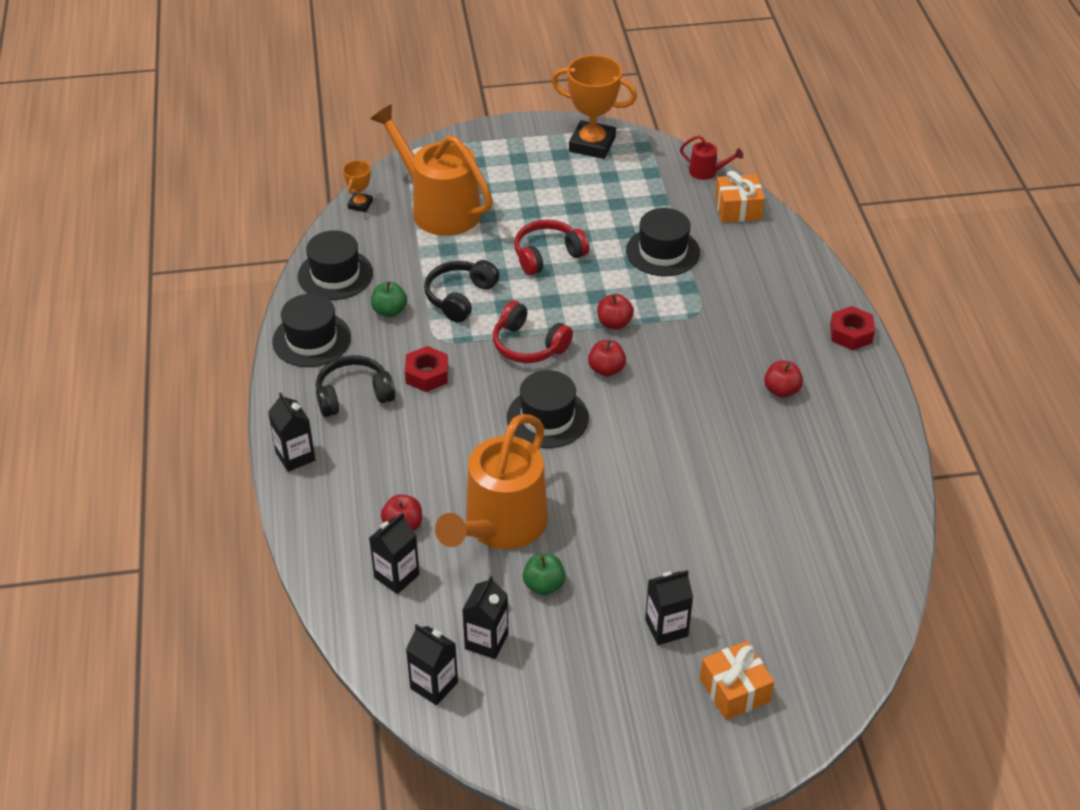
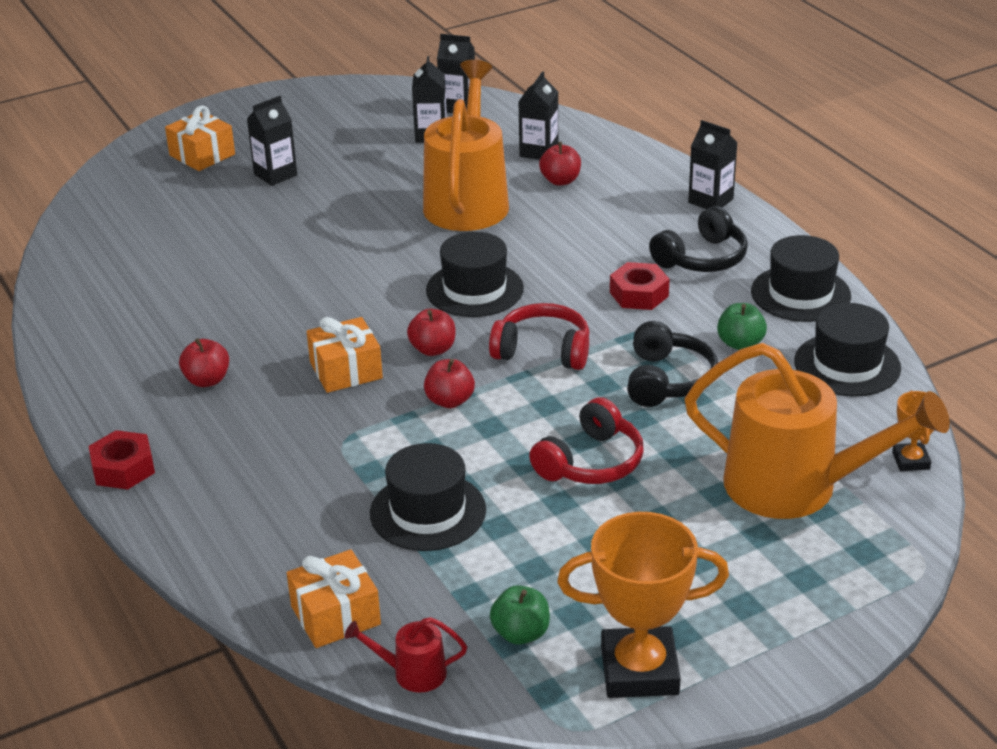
camera: 160 degrees right, 10 degrees down
green apple [523,554,566,595] -> green apple moved to [490,585,550,645]
none -> orange gift [307,317,383,393]

